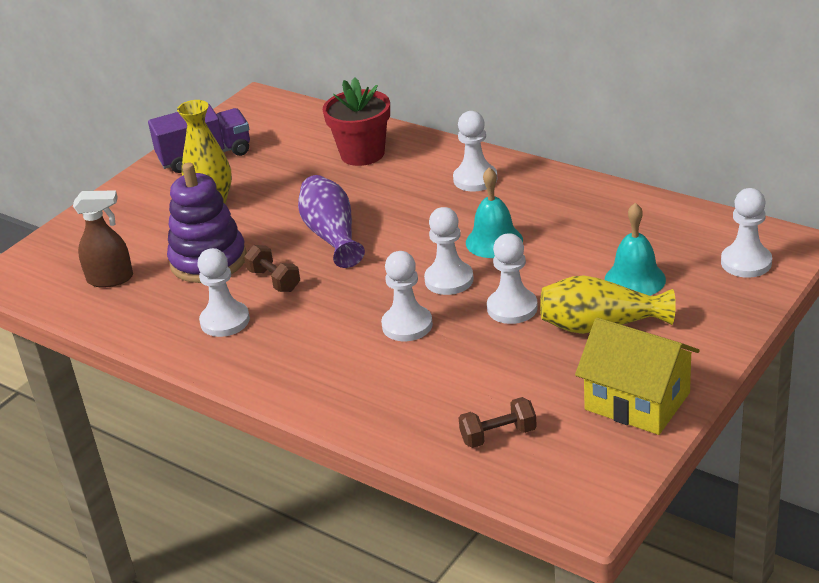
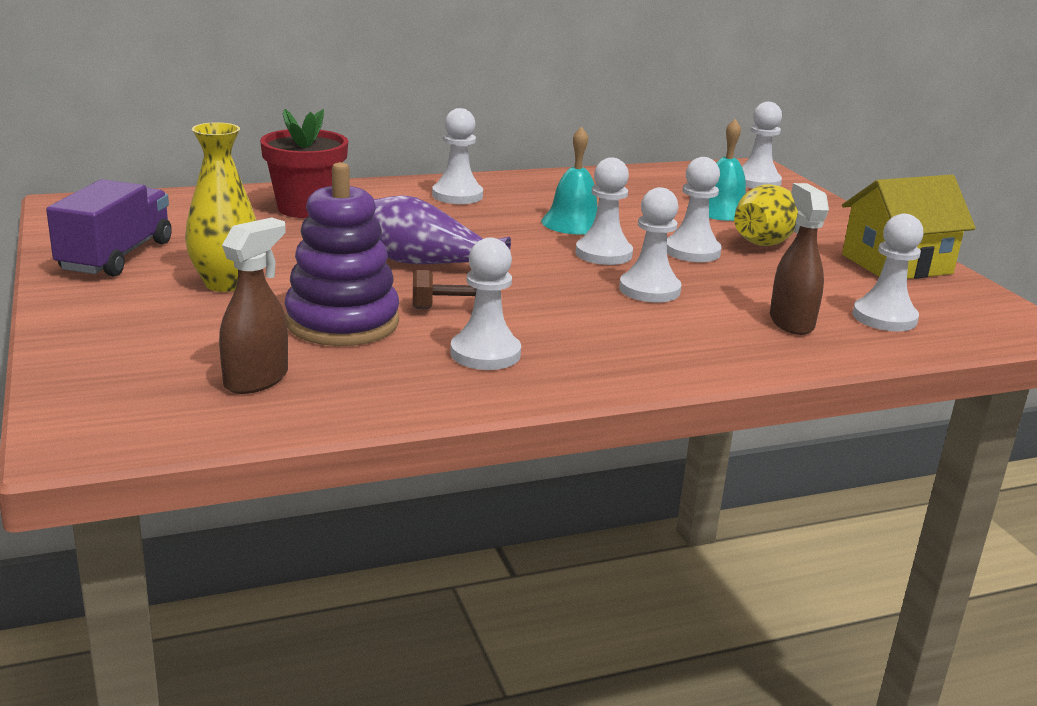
camera: 60 degrees left, 10 degrees down
brown dumbbell [459,397,537,448] -> white pawn [852,214,923,331]
none -> brown spray bottle [770,183,829,335]

